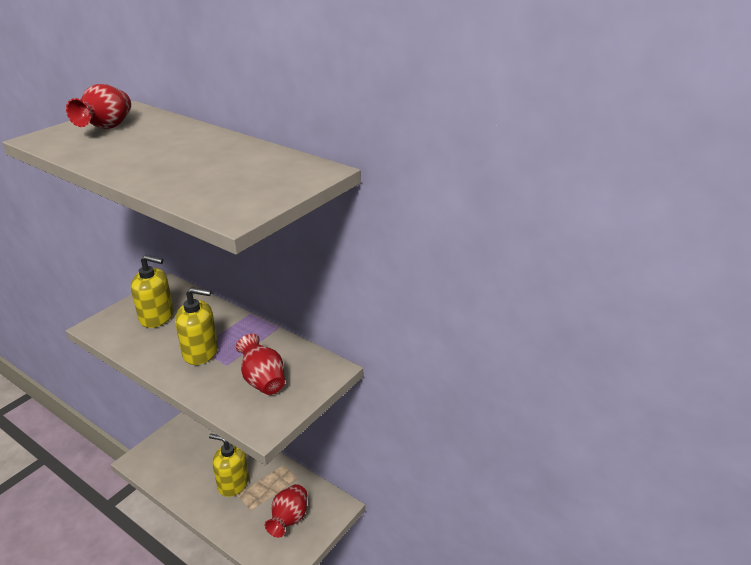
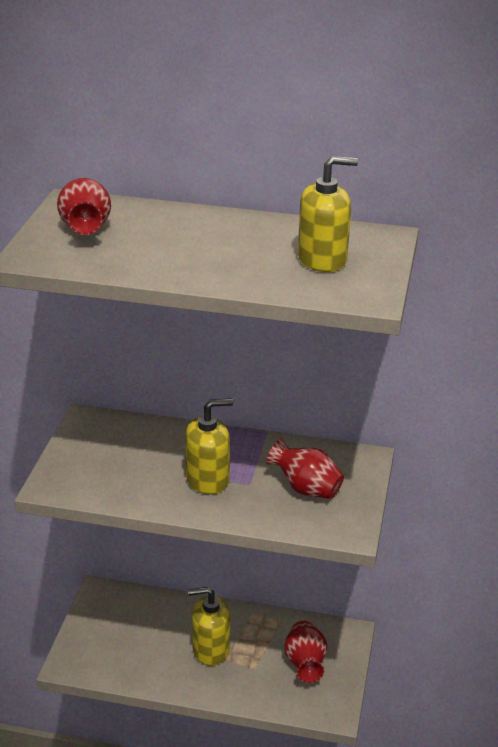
camera: 25 degrees left, 0 degrees up
yellow soap dispenser [131,255,174,328] -> yellow soap dispenser moved to [298,156,358,272]

